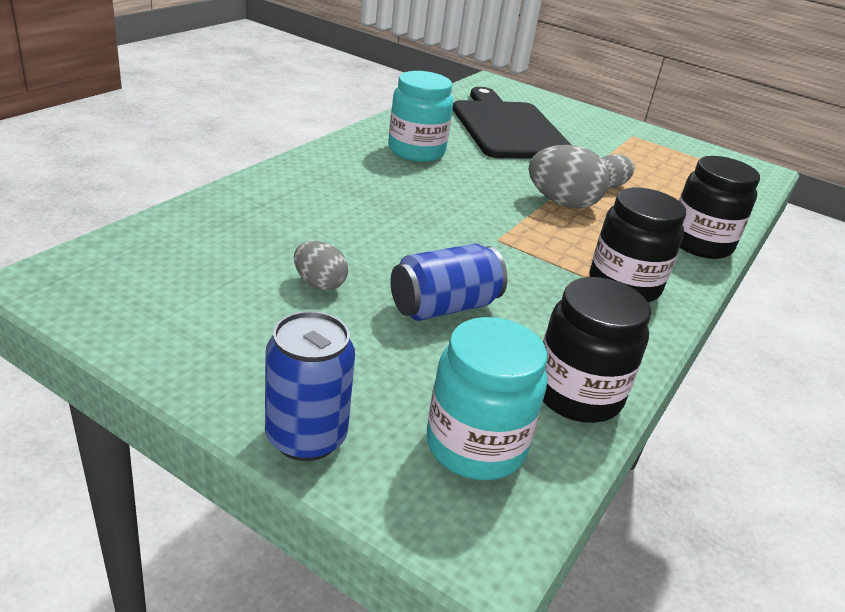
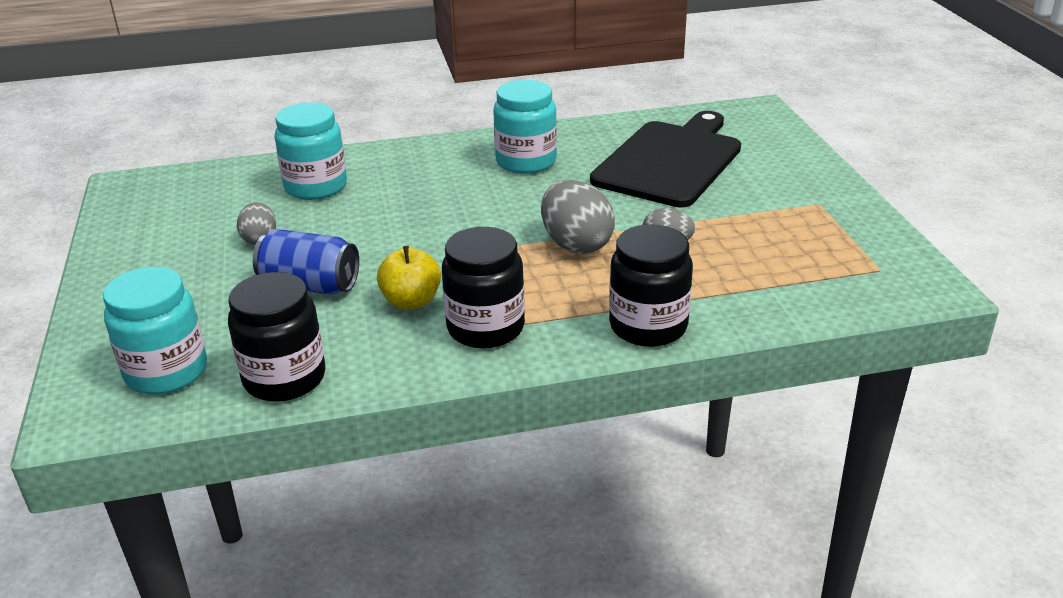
camera: 50 degrees right, 0 degrees up
blue can [265,311,355,461] -> none
none -> turquoise jar [275,103,347,200]
none -> yellow apple [377,246,441,310]

